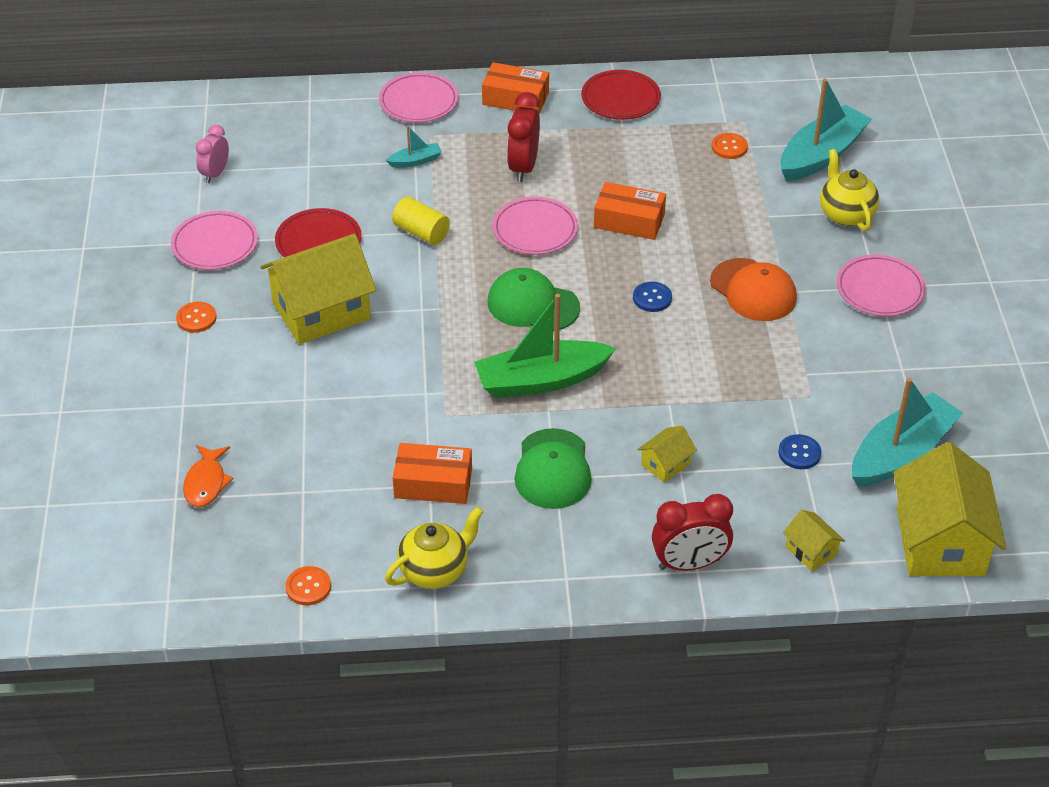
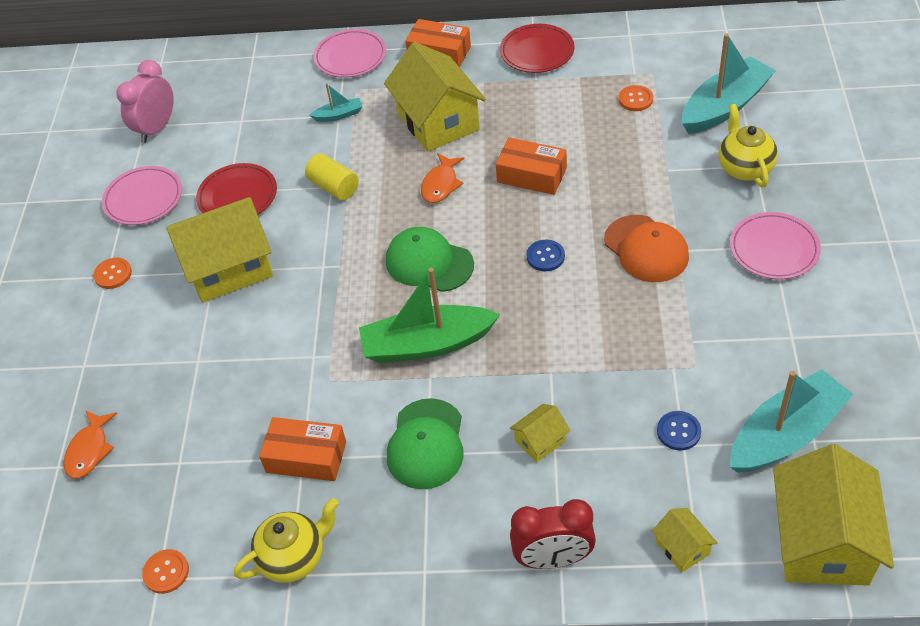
camera: 10 degrees right, 5 degrees up
pink clock [196,125,229,183] -> pink clock [116,60,174,143], size x1.51
pink plate [492,197,578,255] -> orange fish [421,153,464,203]
red clock [507,92,540,182] -> yellow house [384,42,486,152]

